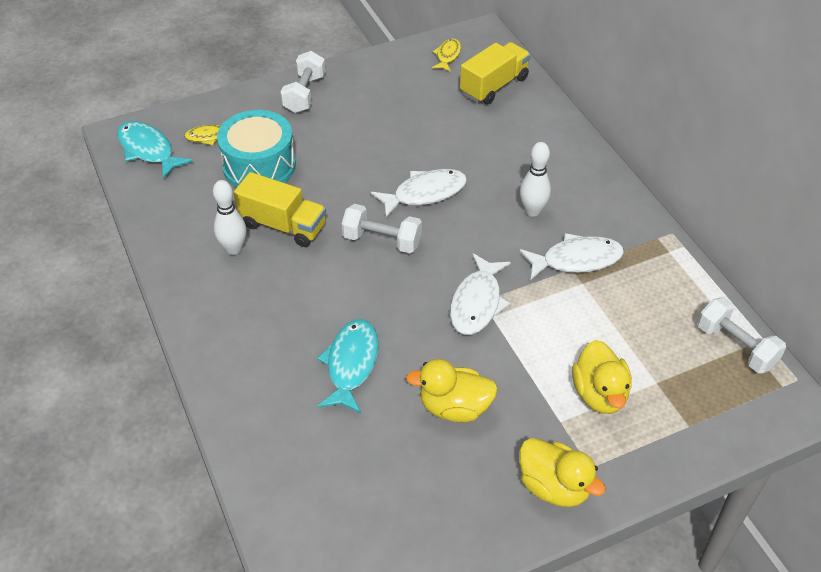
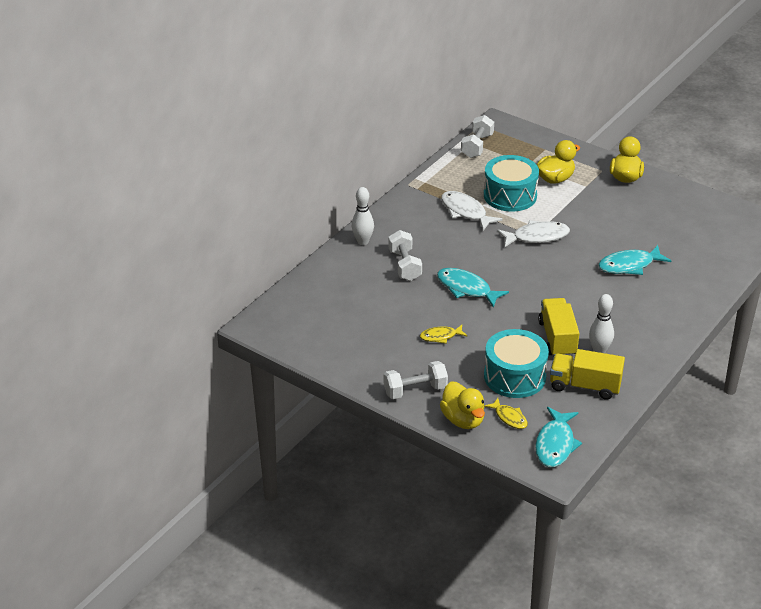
camera: 120 degrees left, 10 degrees down
white dumbbell [342,204,422,253] -> white dumbbell moved to [388,230,422,281]
white fish [371,169,467,217] -> turquoise fish [437,268,509,308]
yellow duck [406,359,498,422] -> yellow duck moved to [440,382,485,429]
yellow fish [432,38,461,72] -> yellow fish moved to [420,325,467,344]
yellow truck [460,42,531,105] -> yellow truck moved to [550,349,625,400]
white bowling pin [520,142,551,216] -> white bowling pin moved to [352,187,374,245]
none -> turquoise drum [484,155,539,212]

